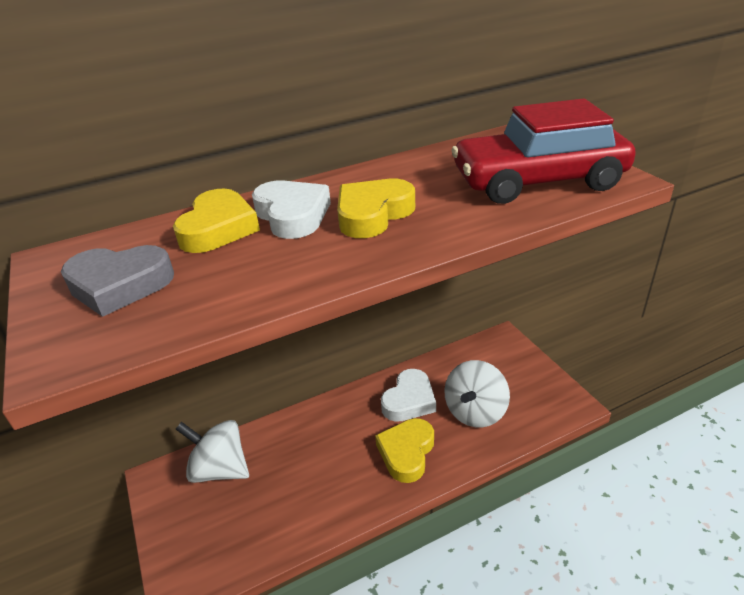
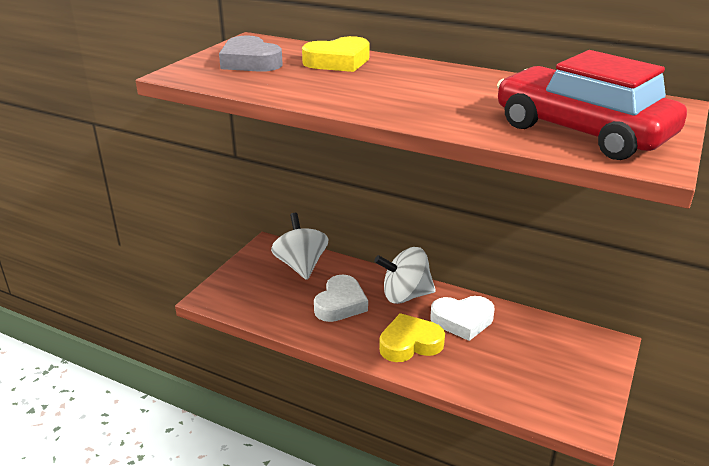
camera: 50 degrees right, 5 degrees down
white heart [252,180,331,239] -> white heart moved to [314,275,368,322]
yellow heart [337,179,415,238] -> none
white spinning top [444,360,510,428] -> white spinning top moved to [374,247,436,304]

